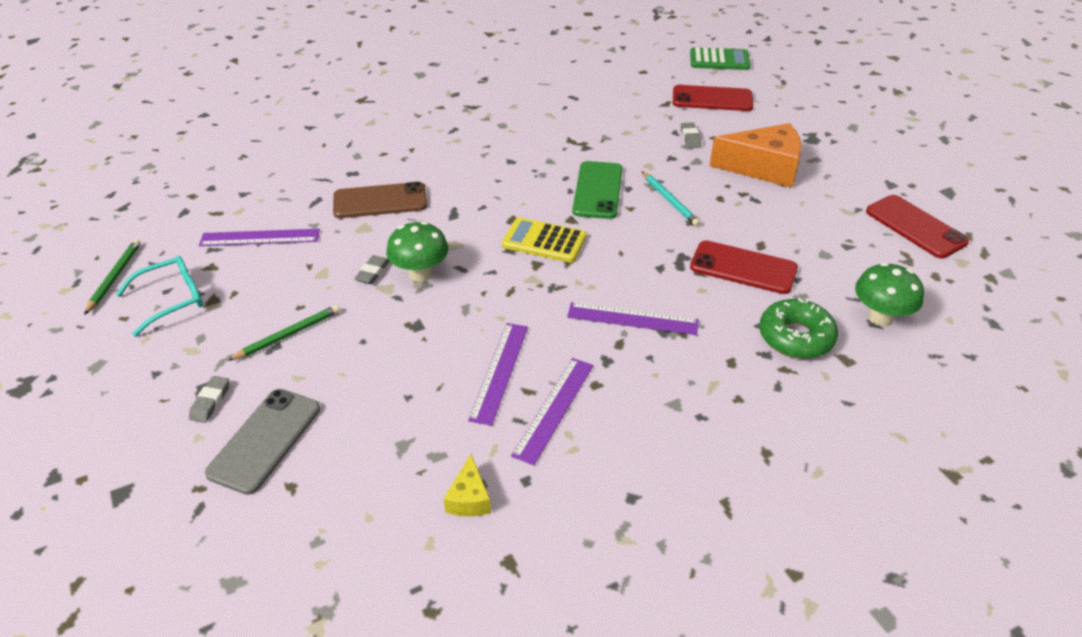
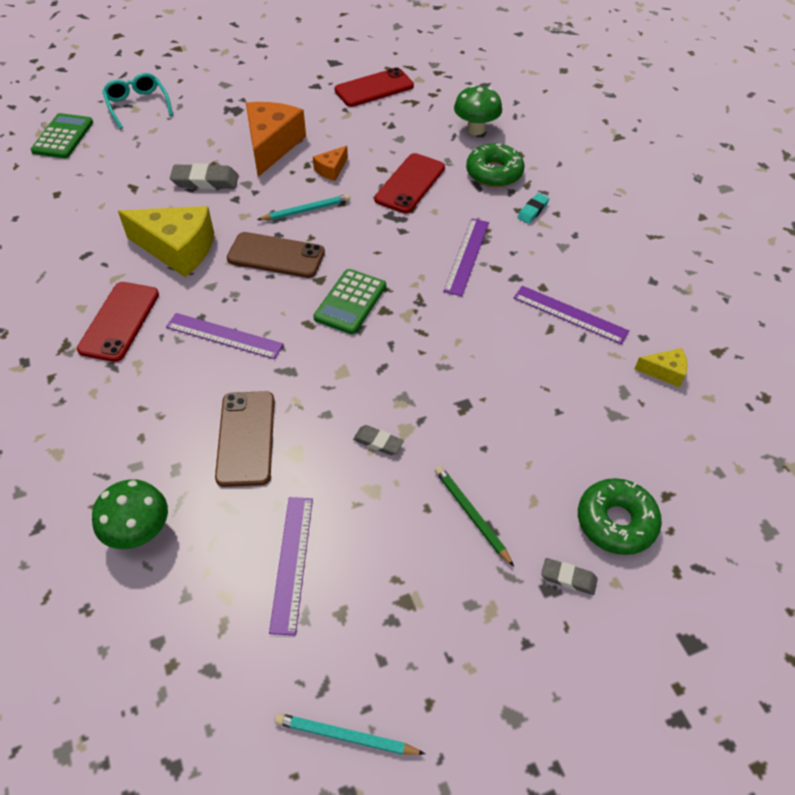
camera: 85 degrees left, 10 degrees up
green pencil [84,239,141,315] -> turquoise pencil [274,713,425,755]
turquoise glasses [116,256,203,337] -> turquoise glasses moved to [102,73,173,129]
grey phone [205,389,320,495] -> green donut [578,478,662,555]
green mushroom [386,221,448,282] -> green mushroom moved to [92,479,168,549]
purple ruler [468,323,528,426] -> purple ruler moved to [166,313,284,359]
yellow calculator [502,217,587,263] -> green calculator [313,269,386,334]
green phone [572,161,623,219] -> brown phone [227,232,325,278]
red phone [673,85,753,111] -> red phone moved to [77,282,159,362]
grey eraser [681,122,701,148] -> grey eraser [170,163,239,189], size x1.69
none -> yellow cheese [118,206,214,277]
none -> orange cheese [313,146,348,181]
none -> turquoise eraser [517,193,549,224]

